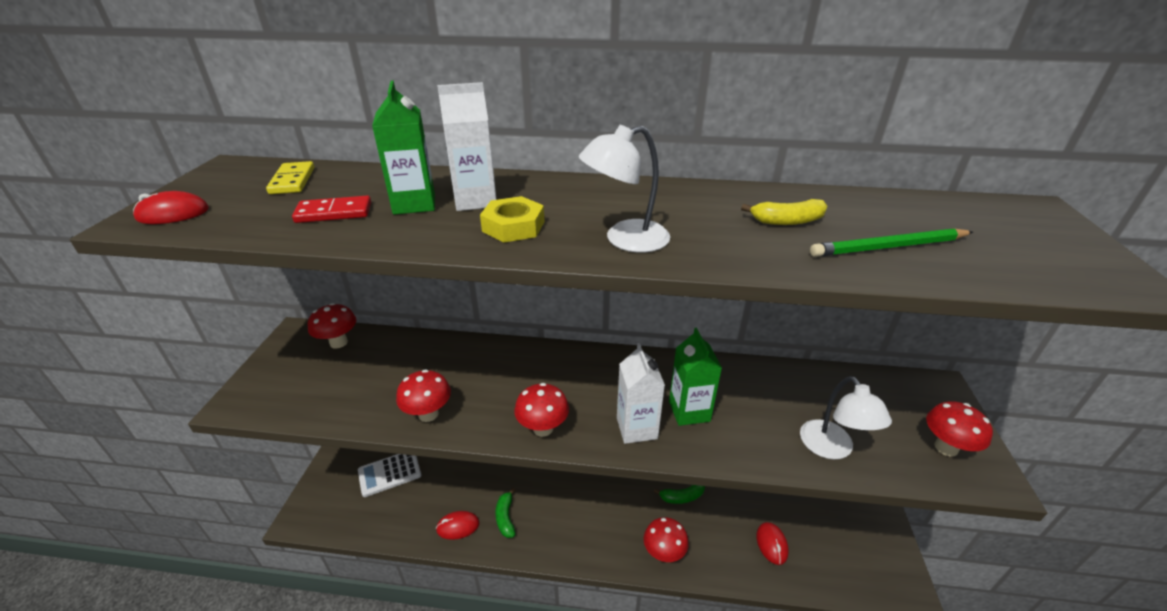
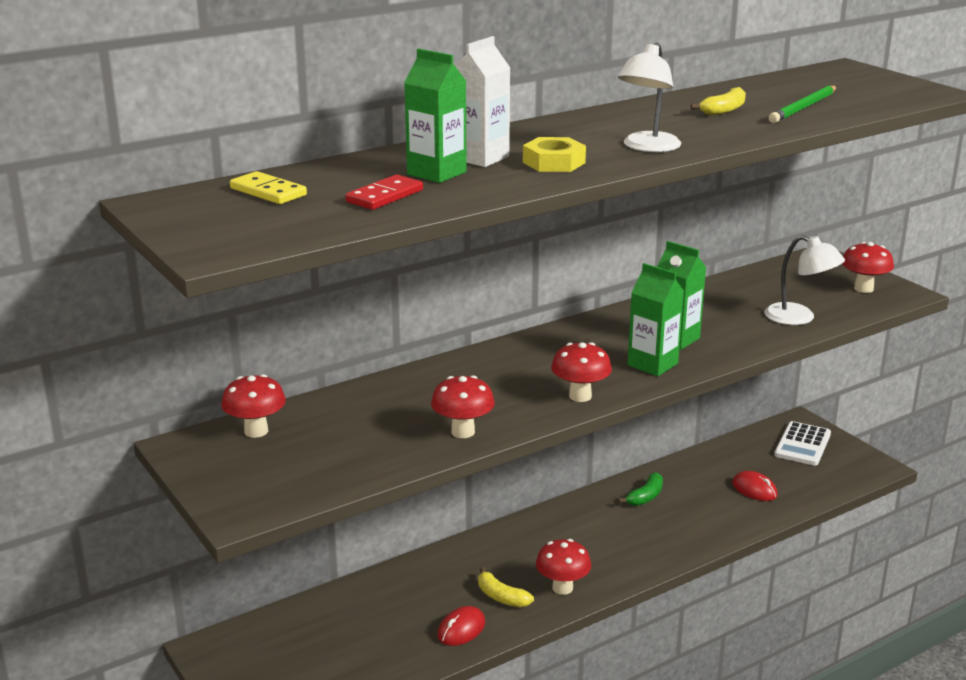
camera: 40 degrees left, 10 degrees down
red mouse [133,191,209,224] -> none
white calculator [358,454,421,497] -> white calculator moved to [774,421,831,466]
green banana [496,488,516,538] -> yellow banana [478,567,534,607]
white carton [617,343,665,444] -> green carton [627,263,684,376]
red mushroom [644,517,689,562] -> red mushroom moved to [536,539,591,595]

